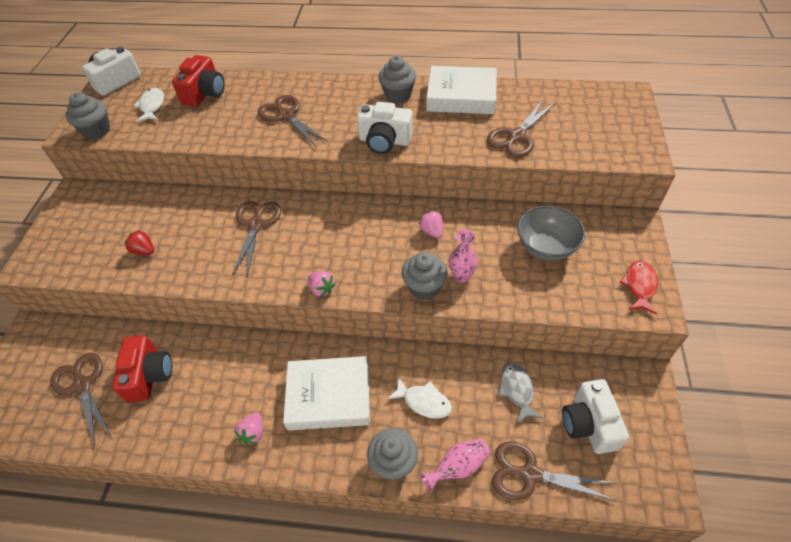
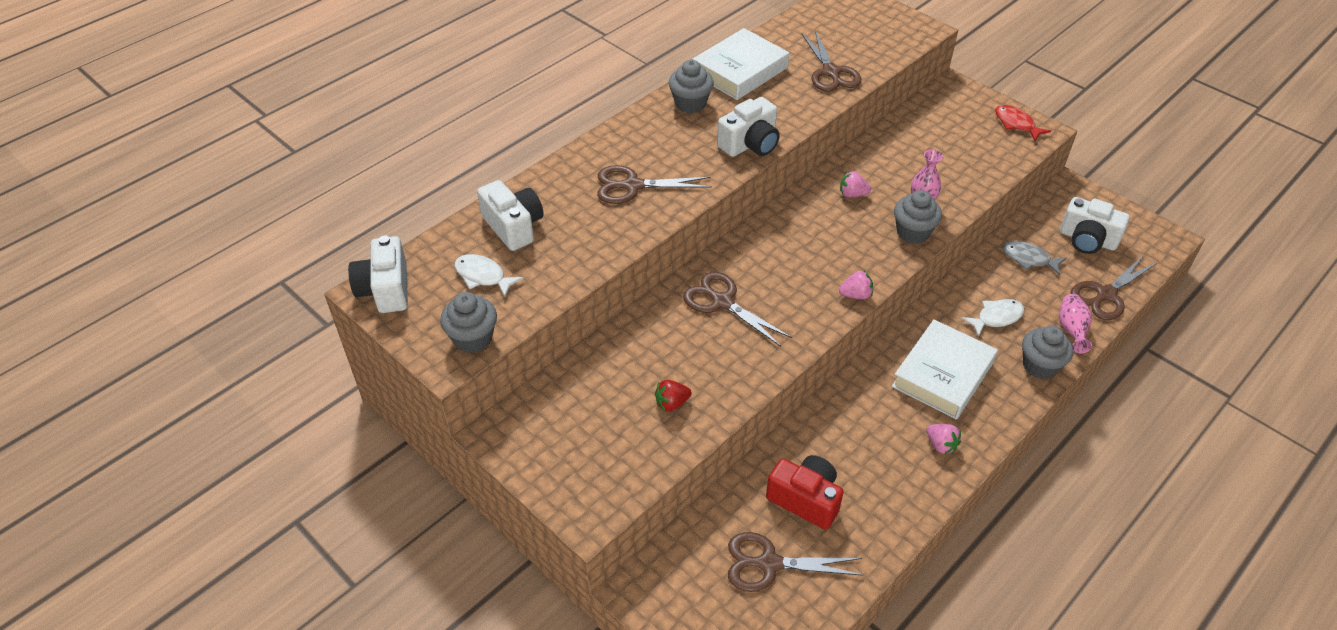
camera: 55 degrees left, 5 degrees down
red camera [172,55,225,107] -> white camera [477,180,544,251]
grey bowl [517,206,585,261] -> none

